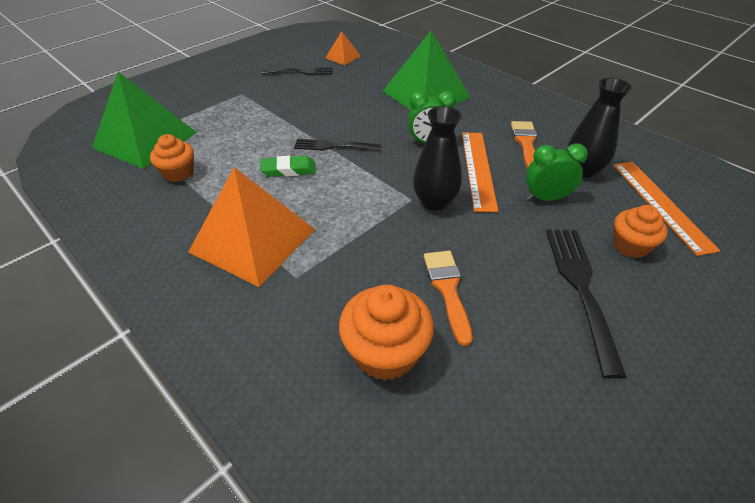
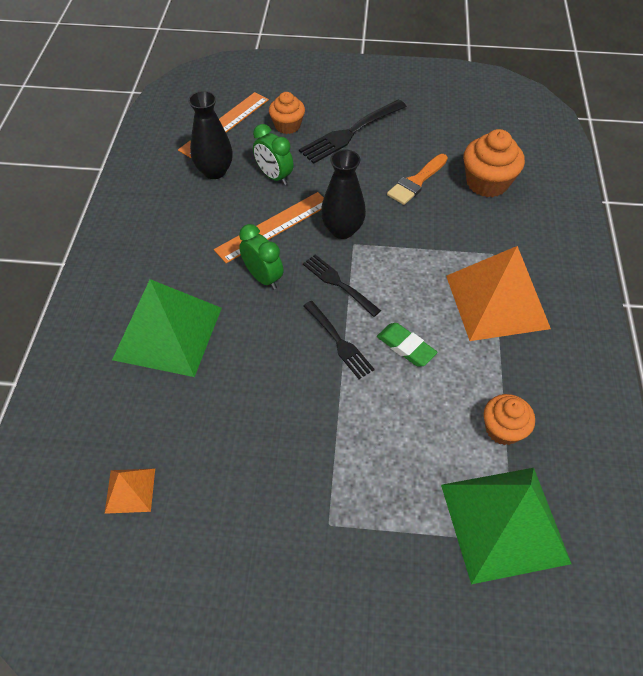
camera: 130 degrees left, 10 degrees up
black fork [261,67,332,75] -> black fork moved to [303,255,381,317]
orange brush [511,121,537,169] -> none

